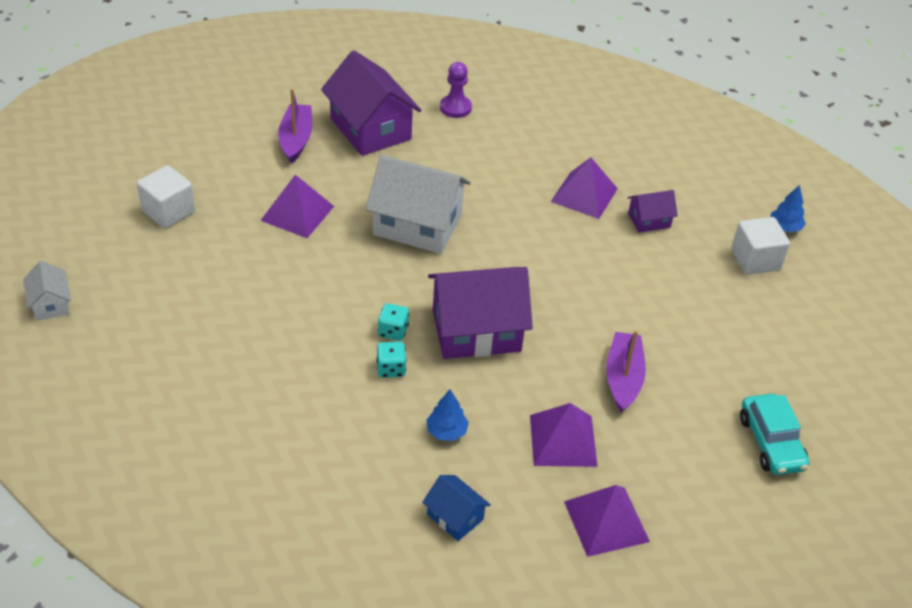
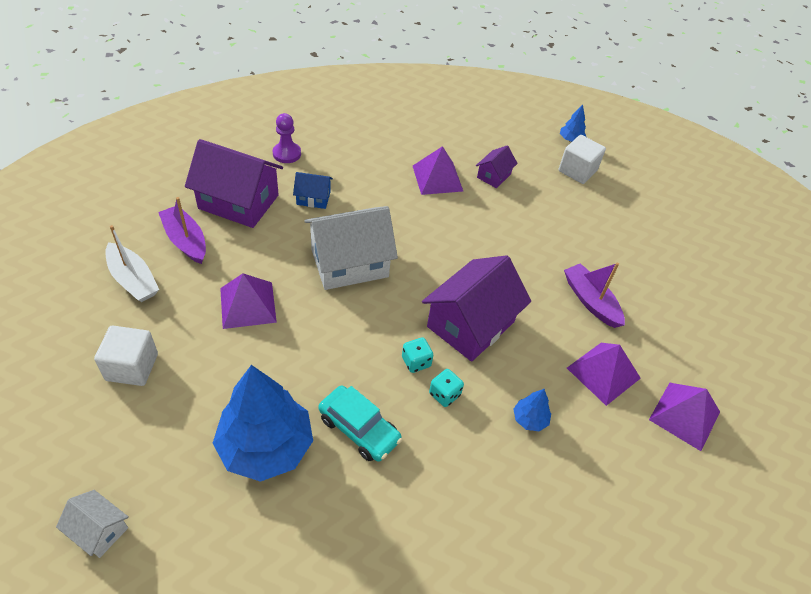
camera: 40 degrees left, 5 degrees up
blue house [422,475,491,541] -> blue house moved to [293,172,333,209]
turquoise car [740,394,810,475] -> turquoise car moved to [319,385,402,462]
none -> white boat [105,225,159,302]
none -> blue tree [213,365,313,482]

